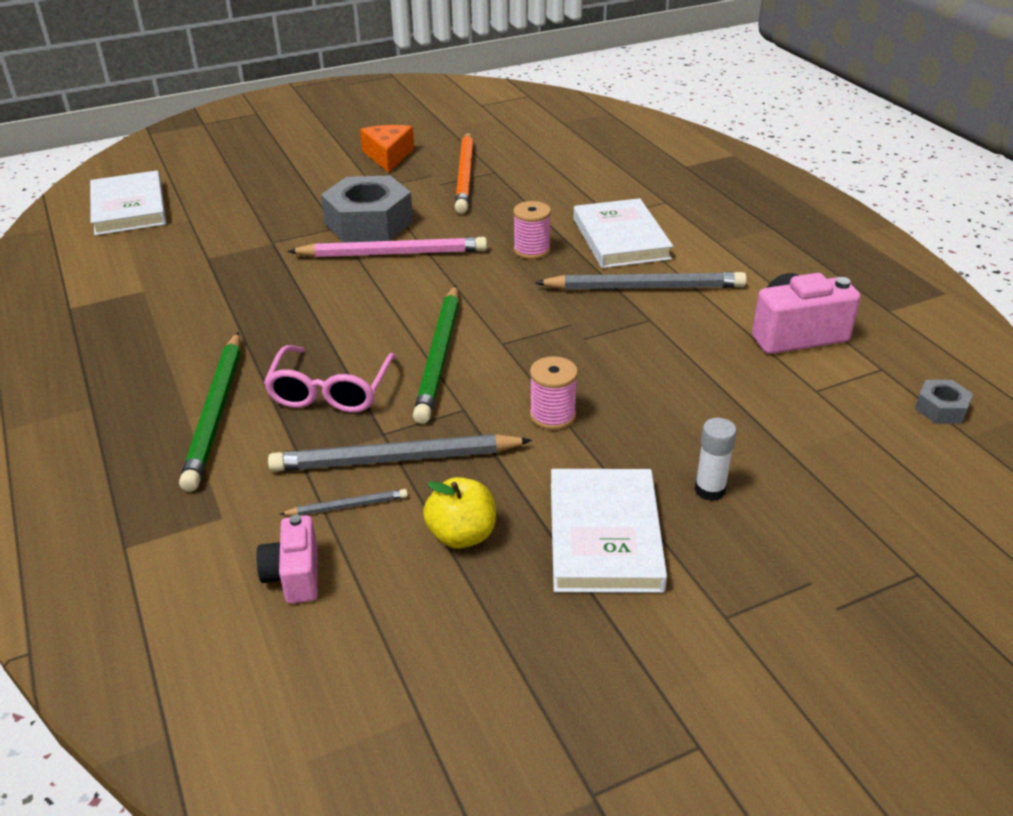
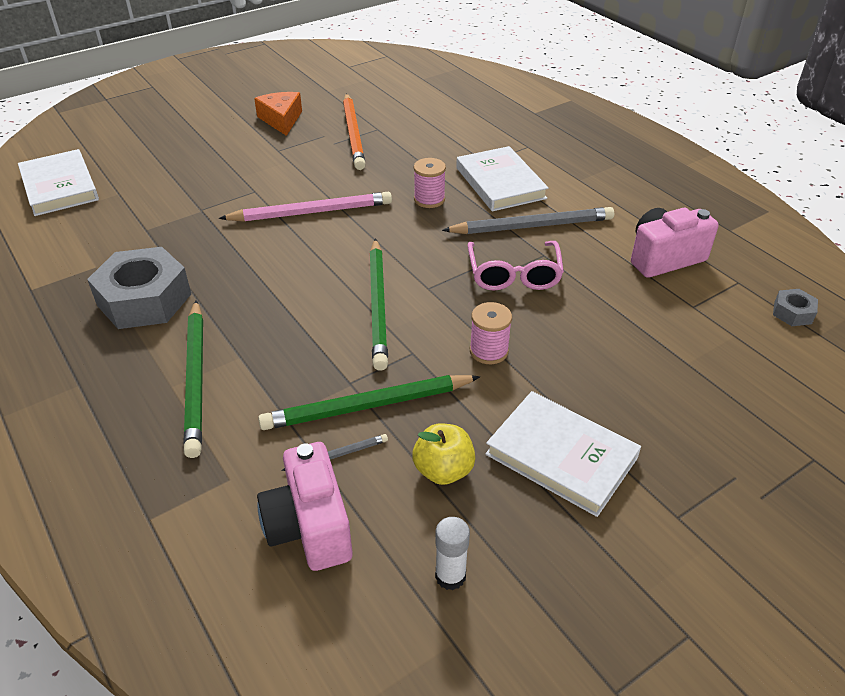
camera: 10 degrees left, 5 degrees up
pink camera [256,515,318,604] -> pink camera [257,442,352,571], size x1.60
pink glasses [263,345,396,413] -> pink glasses moved to [468,241,564,291]
grey pencil [268,434,532,471] -> green pencil [258,375,480,430]
grey nut [321,175,413,243] -> grey nut moved to [87,247,191,329]
white book [551,469,667,593] -> white book turned 45 degrees counterclockwise [485,391,641,517]
white glue stick [695,418,737,501] -> white glue stick moved to [435,517,470,590]

